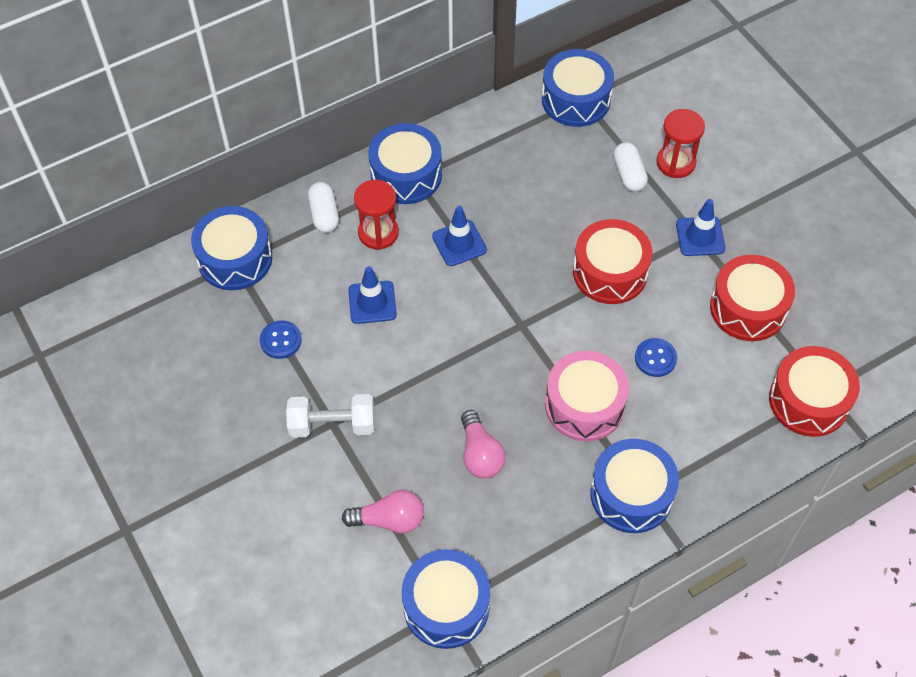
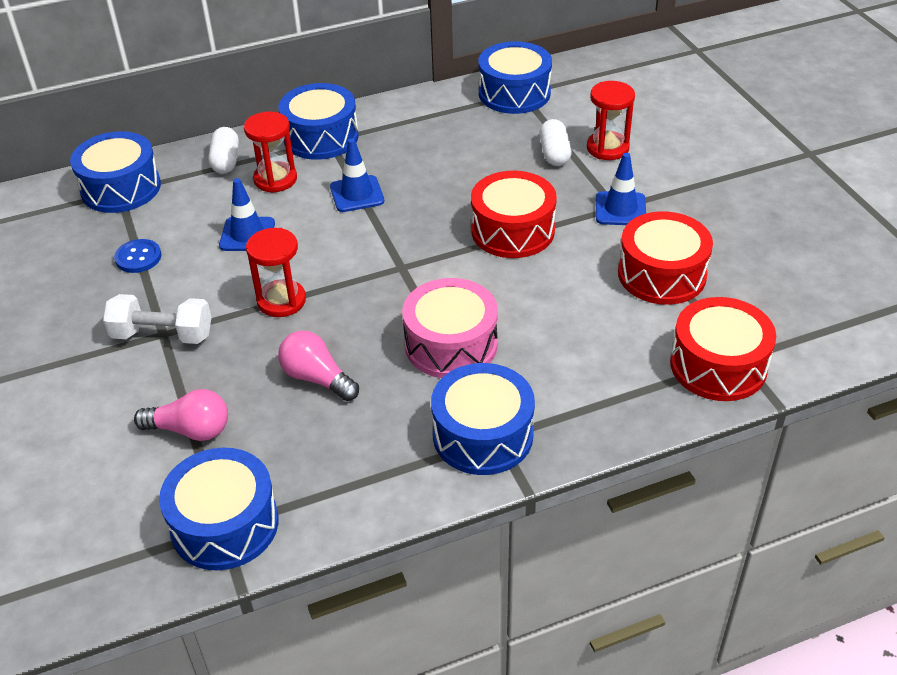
camera: 10 degrees right, 15 degrees down
pink light bulb [461,410,506,478] -> pink light bulb turned 135 degrees clockwise [278,331,359,401]
blue button [635,338,677,377] -> none
none -> red hourglass [246,228,306,317]

